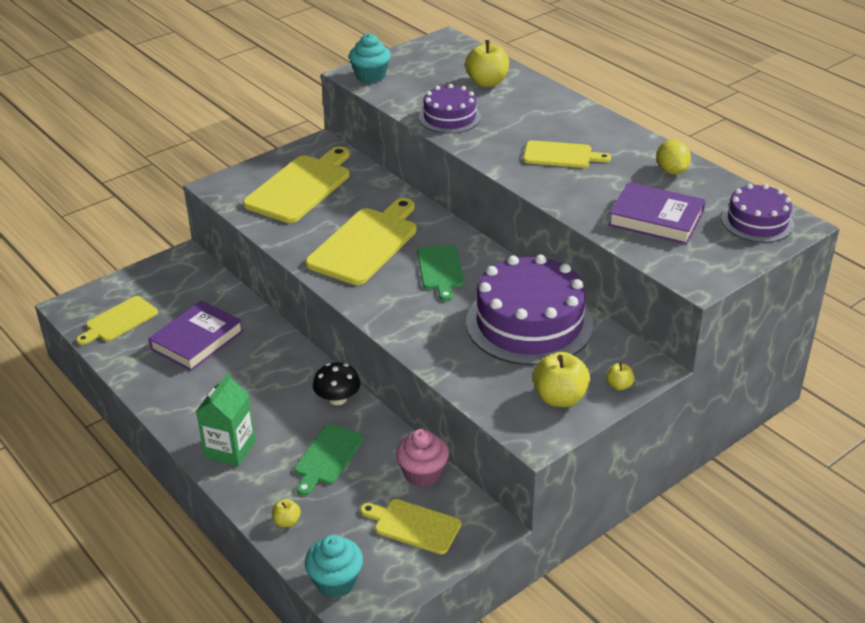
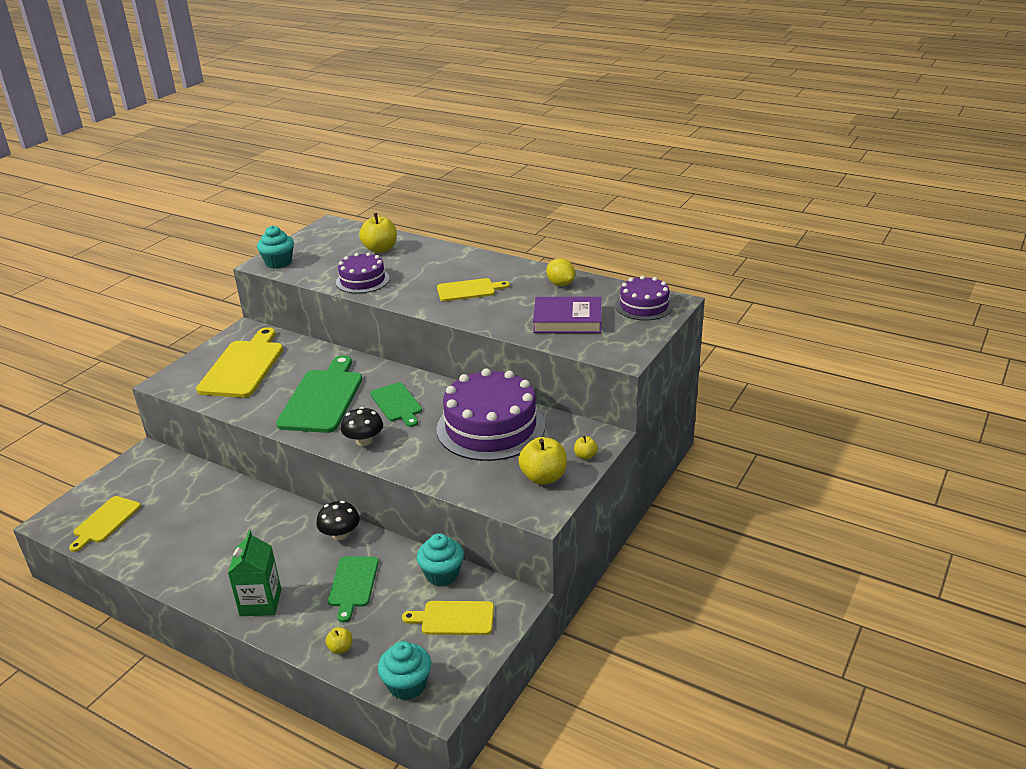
camera: 20 degrees left, 5 degrees down
purple book [148,300,243,371] -> none
yellow cutting board [305,198,417,285] -> green cutting board [276,355,362,433]
pink cupcake [396,429,449,487] -> turquoise cupcake [417,533,464,586]
none -> black mushroom [341,407,383,446]

